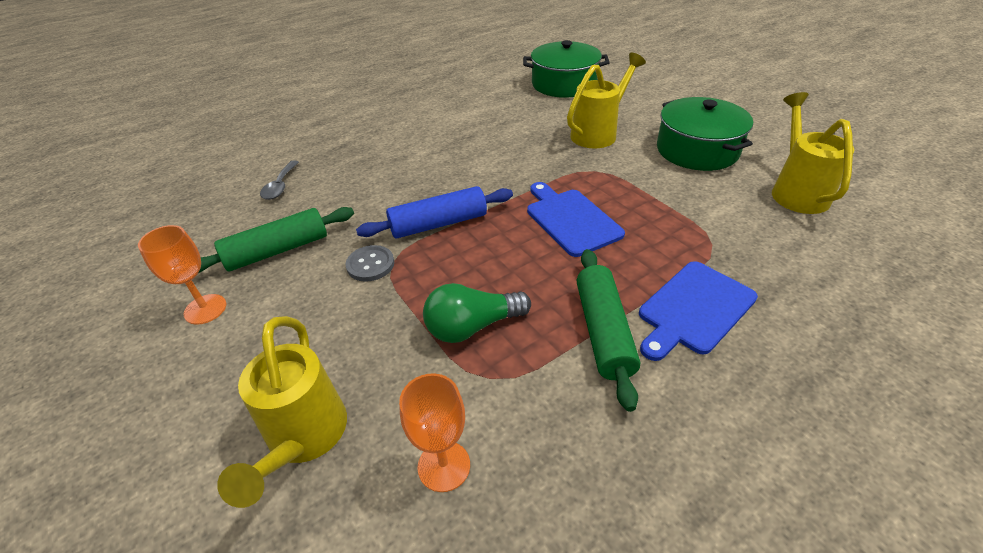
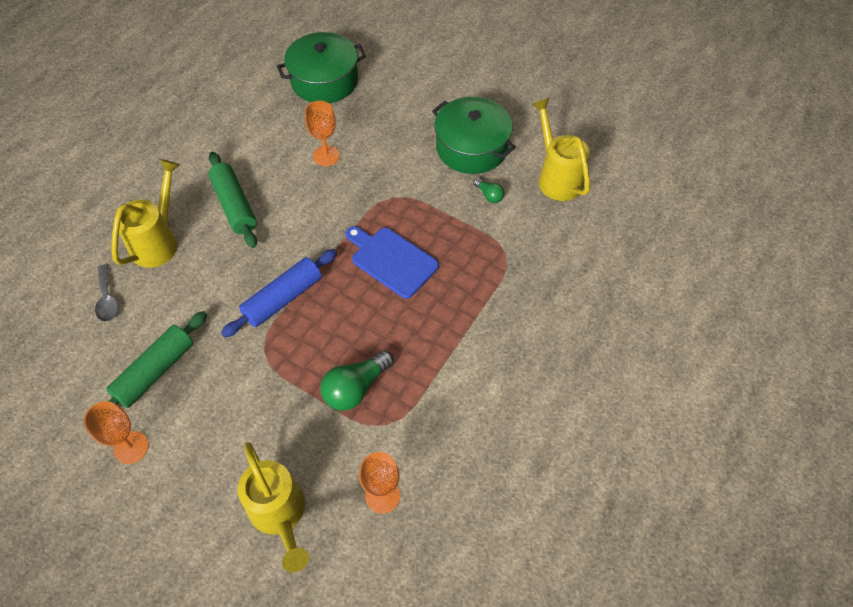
camera: 25 degrees left, 15 degrees up
grey button [345,245,394,282] -> none
yellow watering can [567,53,646,148] -> yellow watering can moved to [111,159,180,268]
green rolling pin [577,249,640,412] -> green rolling pin moved to [208,152,257,248]
blue cutting board [639,261,758,361] -> none
none -> orange goblet [305,101,340,166]
none -> green light bulb [473,178,505,203]

